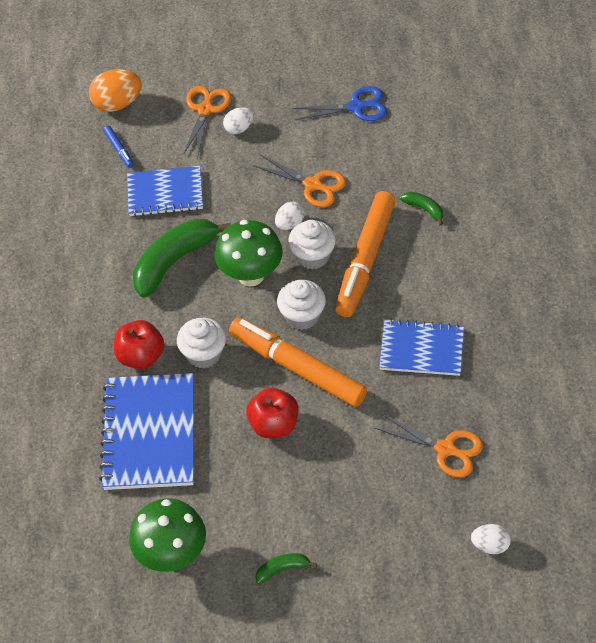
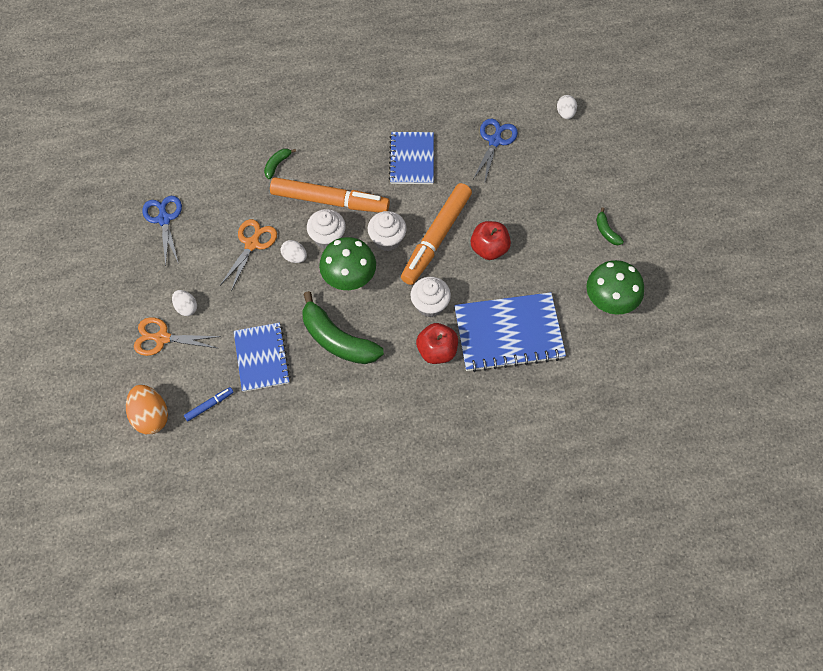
camera: 100 degrees left, 10 degrees up
orange scissors [375,414,483,477] -> blue scissors [473,119,518,181]

